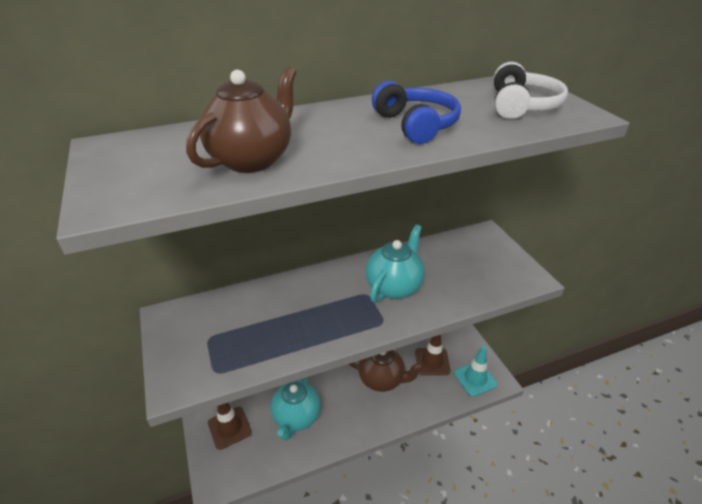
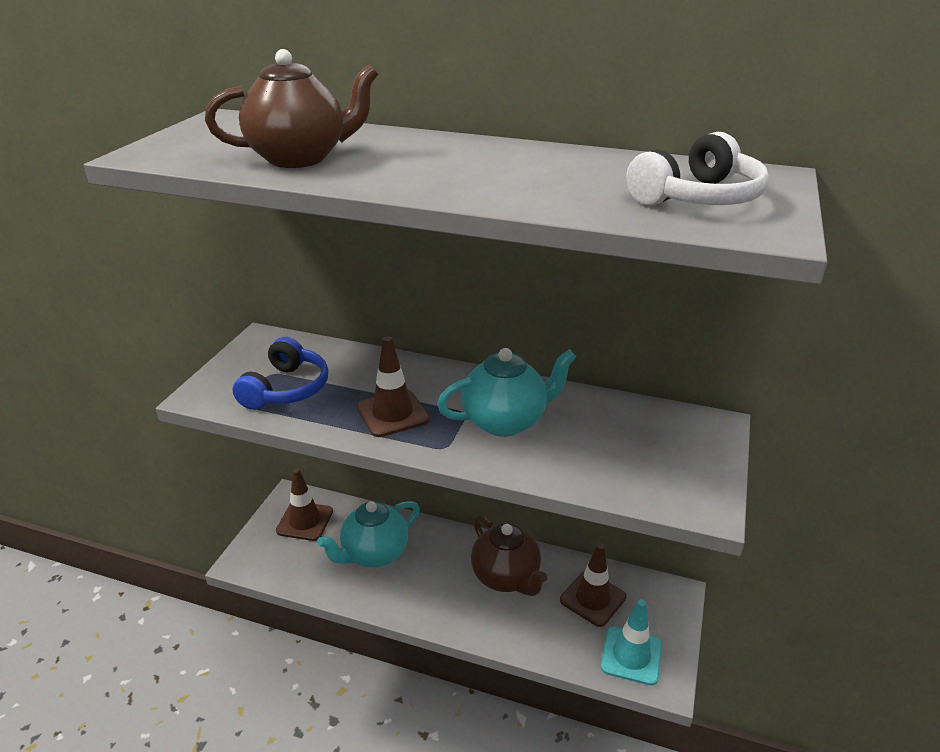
camera: 40 degrees right, 5 degrees down
blue headphones [372,81,461,144] -> blue headphones moved to [232,337,328,410]
none -> brown traffic cone [357,337,430,437]

